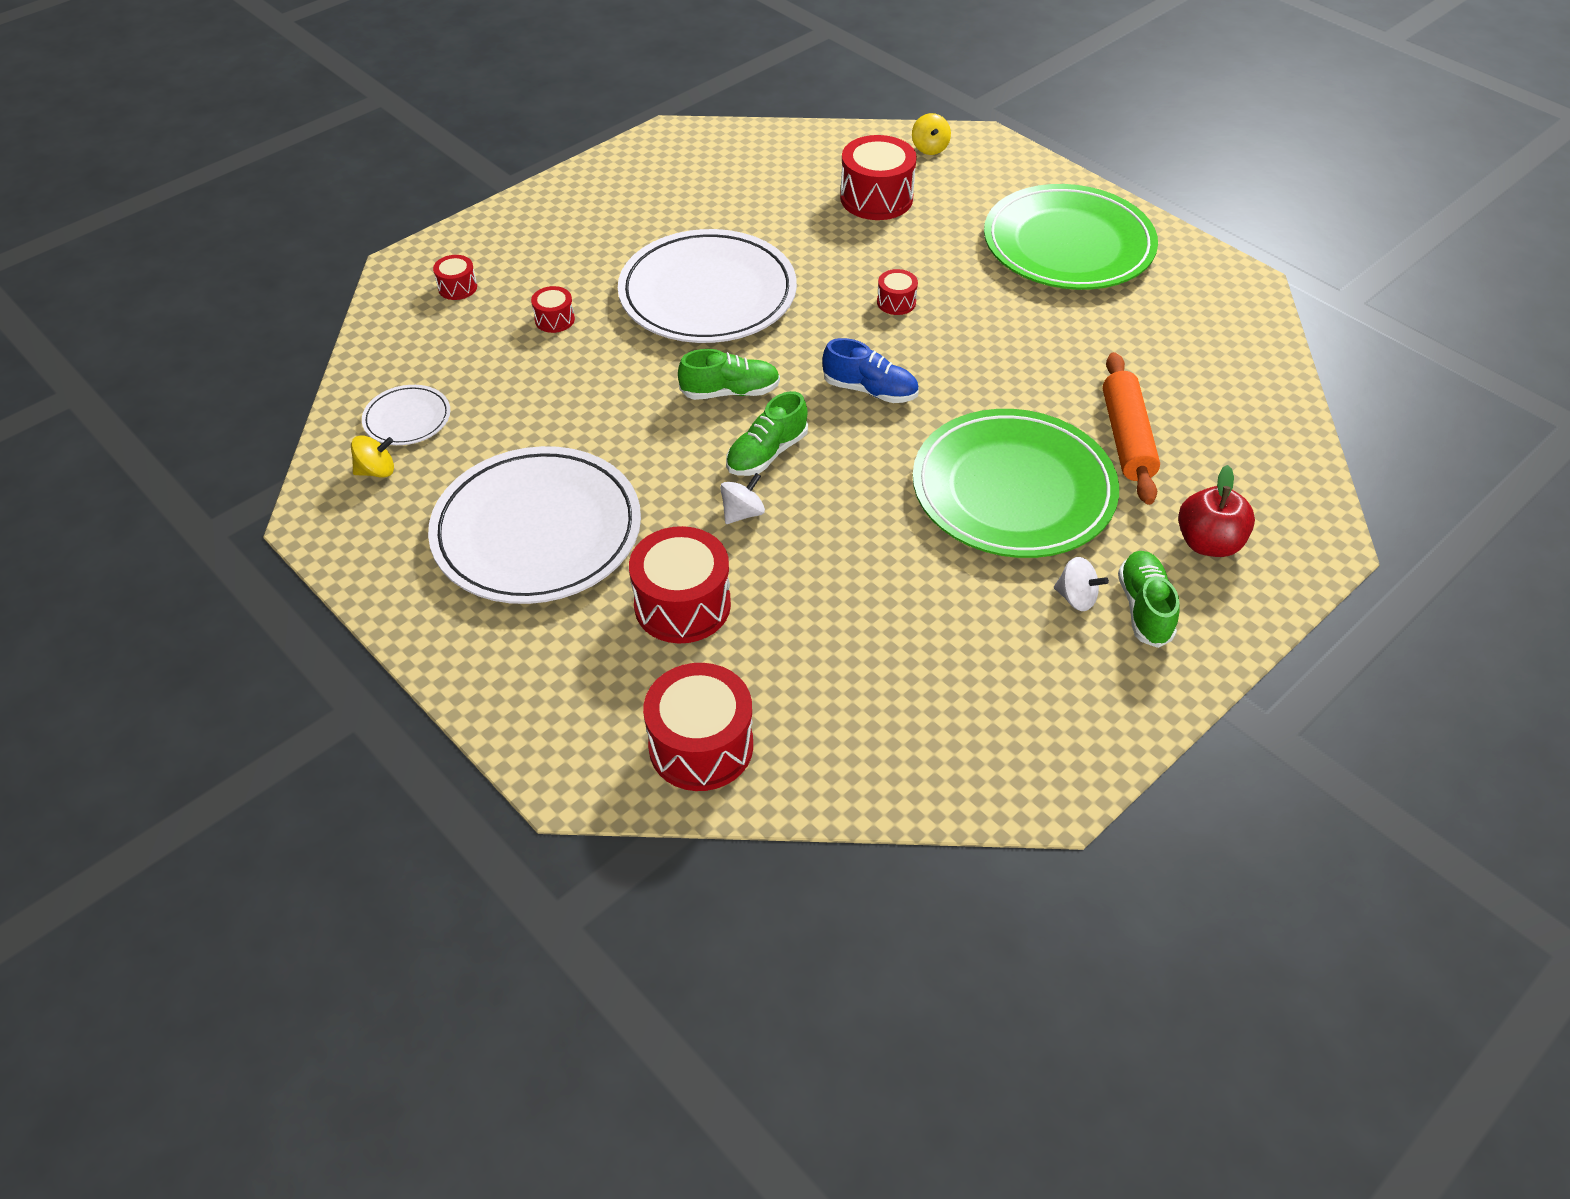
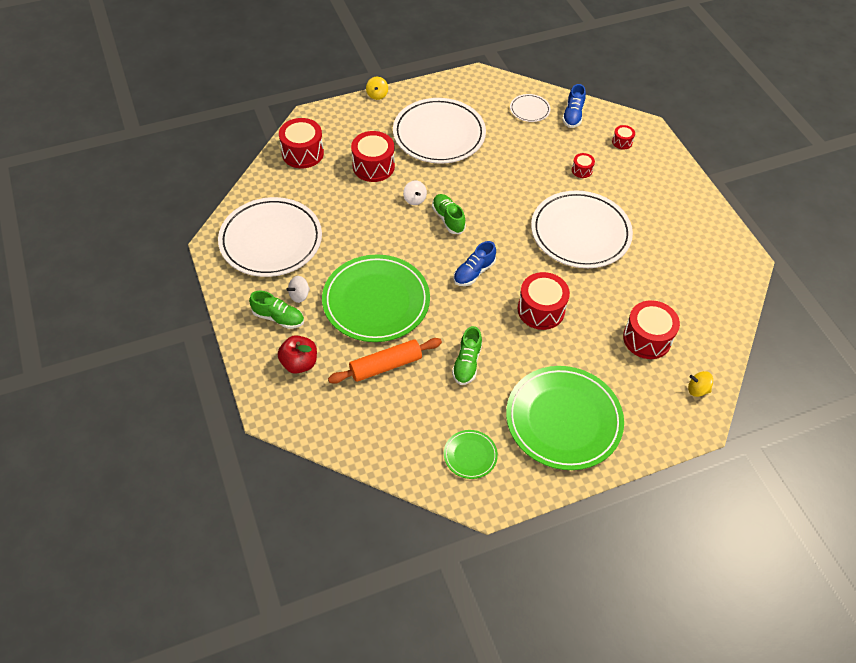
camera: 110 degrees right, 5 degrees up
yellow spinning top [351,435,394,478] -> yellow spinning top moved to [366,77,388,100]
green shoe [678,349,780,400] -> green shoe moved to [452,326,482,385]
red drum [877,269,918,315] -> red drum [518,272,570,330], size x2.02
orange rolling pin [1102,352,1160,505] -> orange rolling pin turned 45 degrees counterclockwise [328,338,442,384]
none -> white plate [218,197,322,277]
none -> green plate [444,430,498,479]
none -> blue shoe [562,84,586,128]

